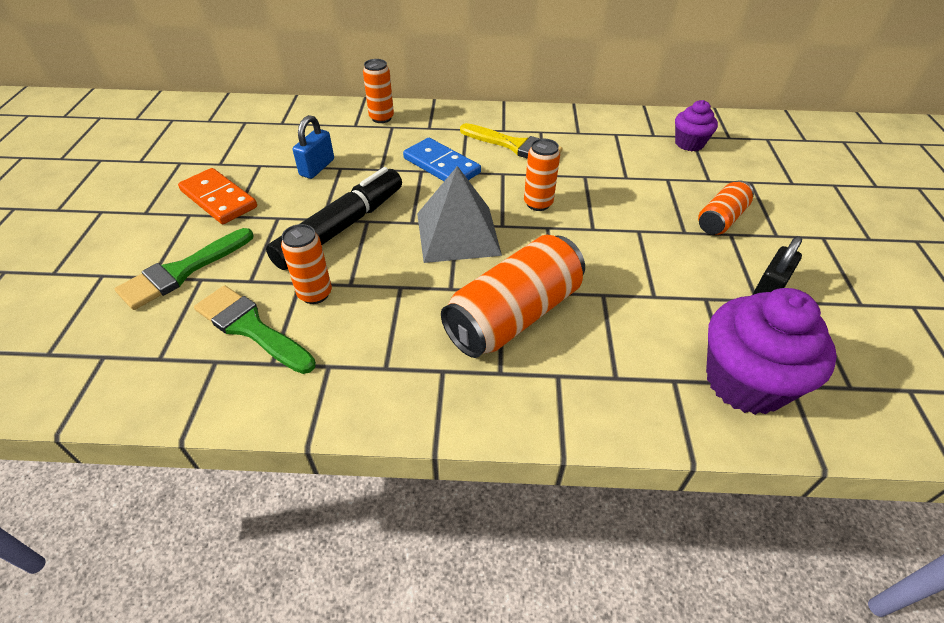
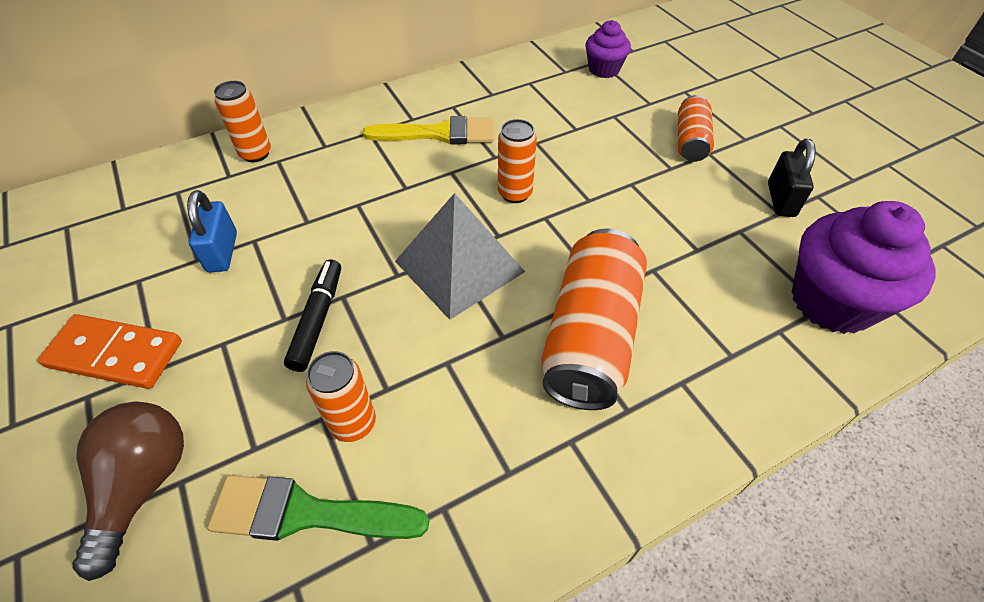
camera: 30 degrees left, 5 degrees up
green brush [115,228,254,310] -> brown light bulb [72,402,184,581]
black marker [266,167,402,270] -> black marker [284,259,341,372], size x0.59
blue domino [403,138,481,181] -> none

